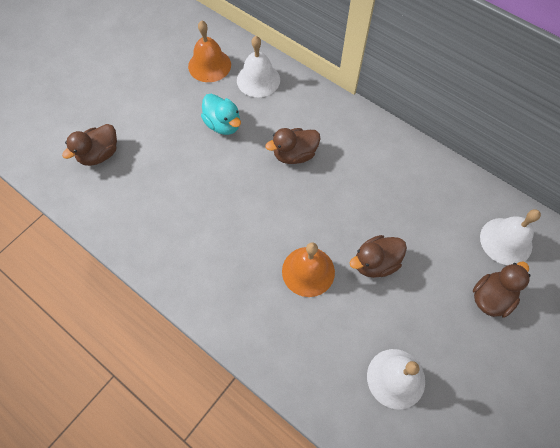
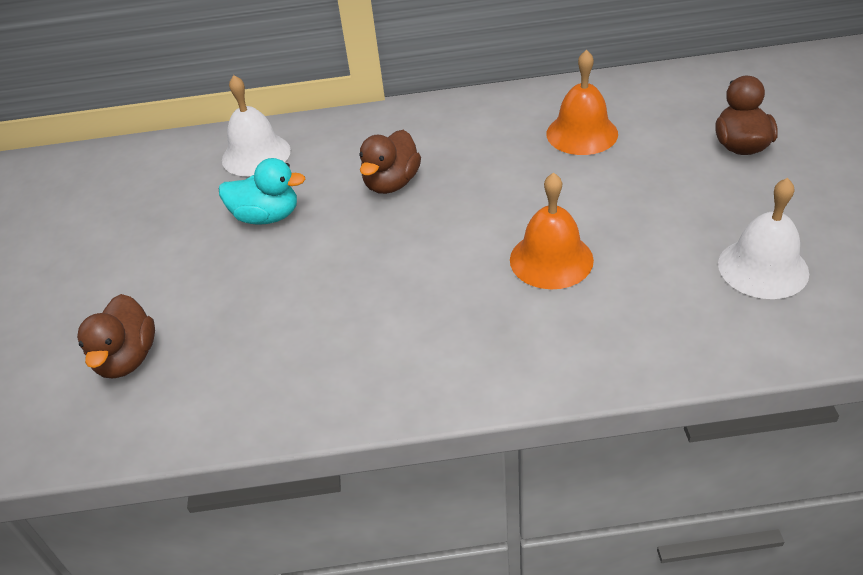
camera: 40 degrees left, 20 degrees down
orange bell [188,20,231,82] -> orange bell moved to [546,50,618,155]
brown duck [350,235,407,278] -> none
white bell [480,209,541,265] -> none

